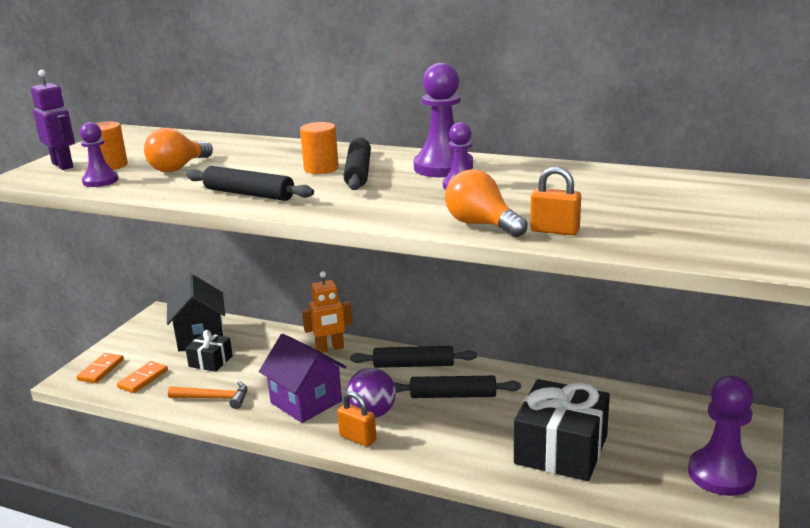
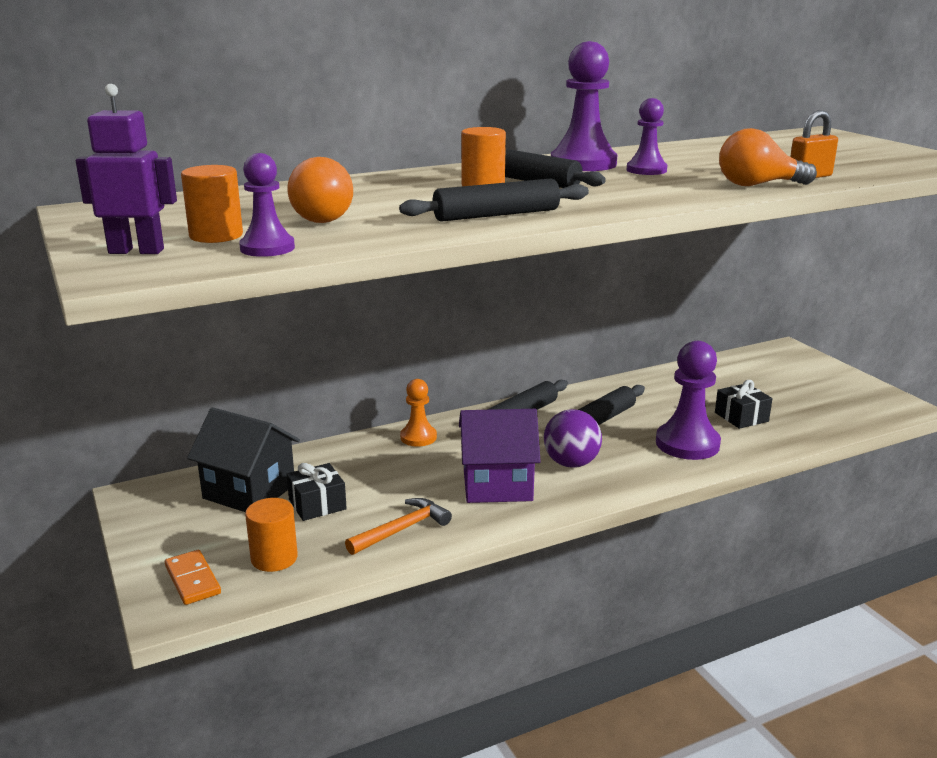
camera: 50 degrees left, 0 degrees up
orange domino [117,361,168,393] -> orange cylinder [245,498,298,572]
orange robot [302,271,352,353] -> orange pawn [400,379,437,447]
orange padlock [337,392,376,447] -> none
black gift [514,379,610,481] -> black gift [715,380,773,429], size x0.51
purple pawn [688,376,757,496] -> purple pawn moved to [656,341,721,460]

